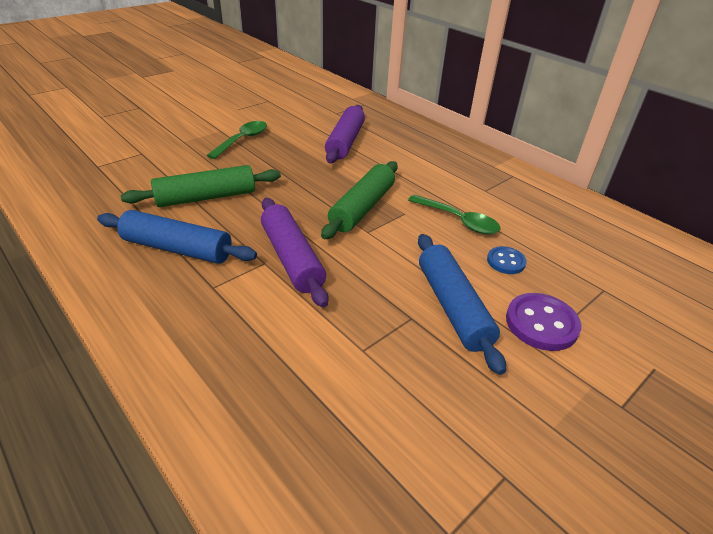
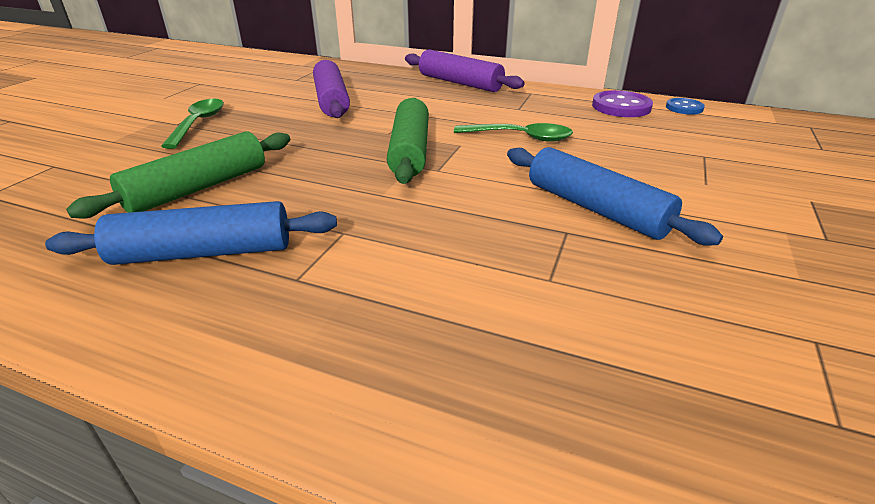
camera: 25 degrees left, 5 degrees down
purple rolling pin [261,198,328,307] -> purple rolling pin moved to [405,49,525,92]
blue button [487,246,527,274] -> blue button moved to [666,98,705,115]
purple button [506,293,581,351] -> purple button moved to [592,90,653,117]

